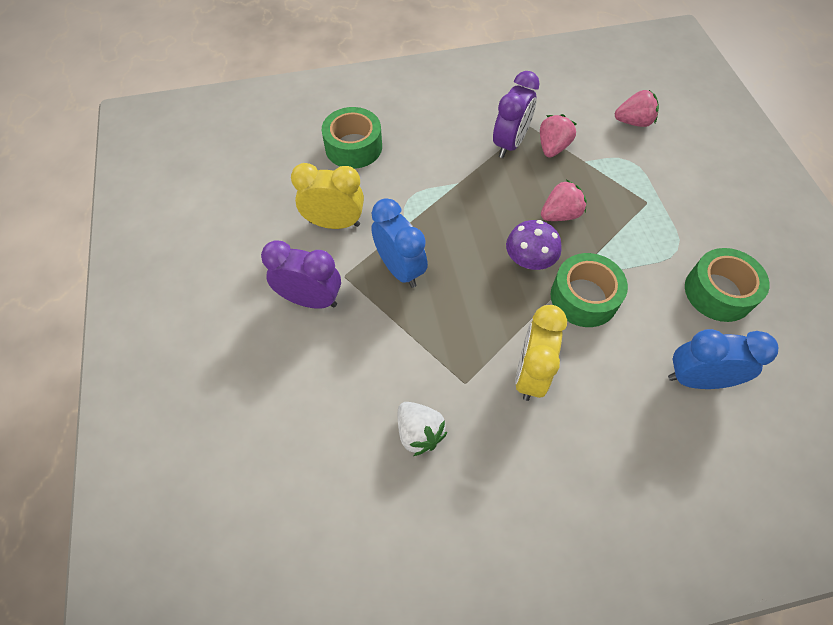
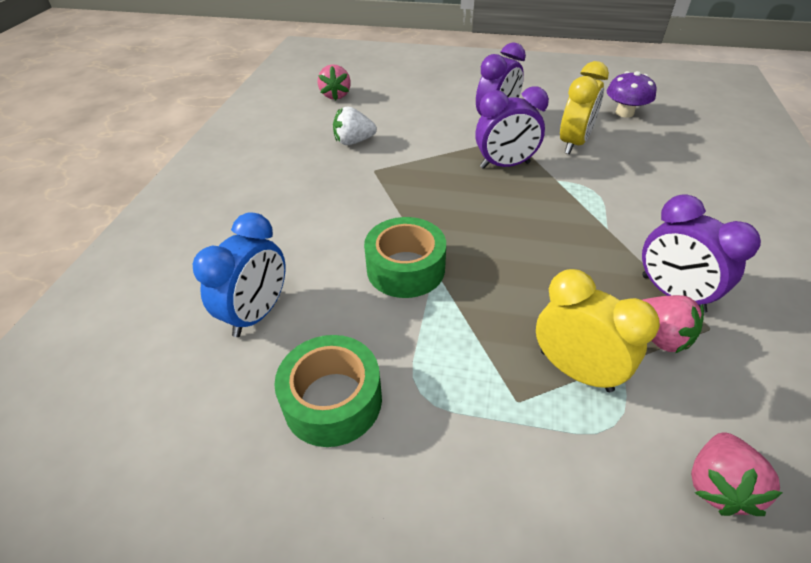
camera: 115 degrees right, 15 degrees down
green tape [322,107,382,169] -> none
blue clock [371,198,428,288] -> purple clock [475,86,549,169]
purple mushroom [506,220,561,270] -> purple mushroom moved to [607,71,656,118]
yellow clock [515,305,567,401] -> yellow clock moved to [536,269,660,392]
pink strawberry [541,180,587,221] -> pink strawberry moved to [318,64,351,101]

